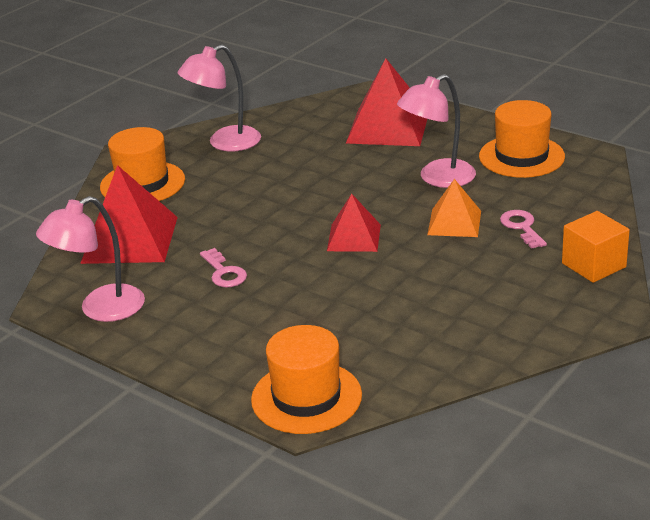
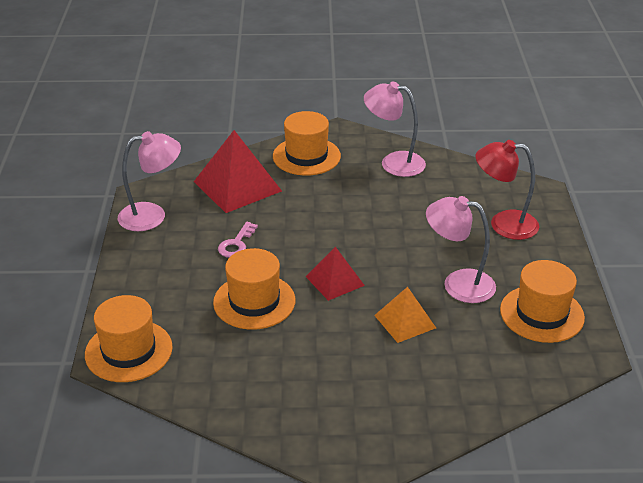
camera: 50 degrees right, 5 degrees up
pink lamp [36,196,145,322] -> pink lamp turned 150 degrees clockwise [118,131,181,231]
red pyramid [346,58,427,146] -> red lamp [476,140,539,240]
pink key [500,210,547,249] -> none
orange cube [562,211,630,283] -> none
none -> orange hat [213,248,295,330]

